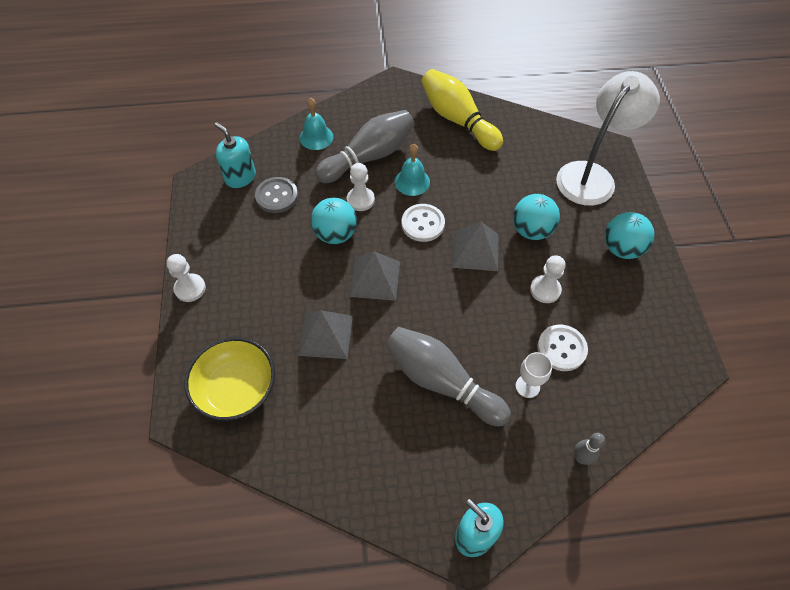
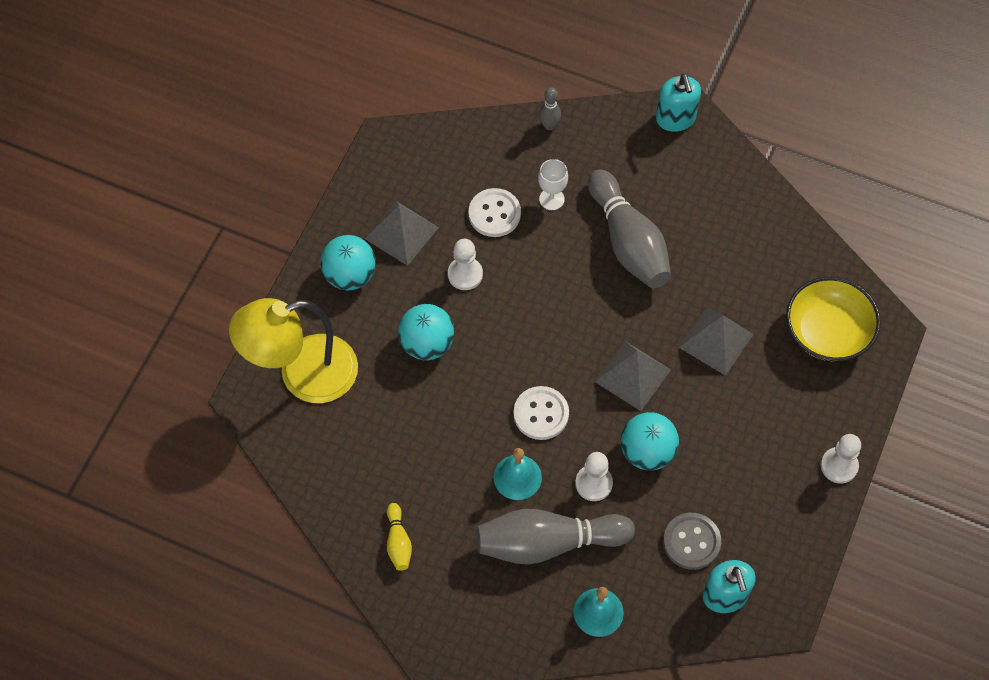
camera: 150 degrees left, 5 degrees up
yellow bowling pin [421,69,503,151] -> yellow bowling pin [387,503,412,571], size x0.45
grey pyramid [452,222,498,271] -> grey pyramid moved to [365,201,439,266]
white lamp [556,71,660,206] -> yellow lamp [229,298,358,403]

